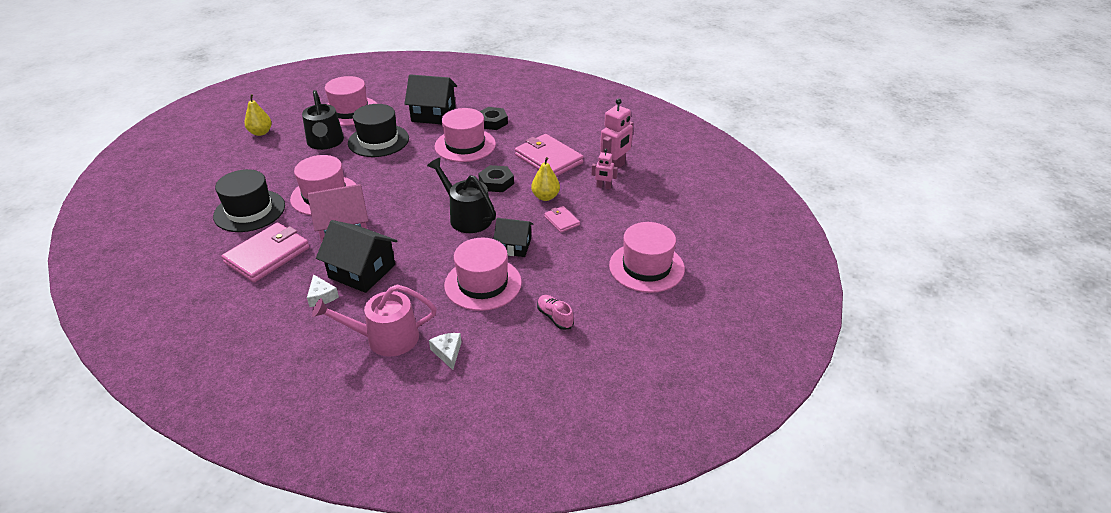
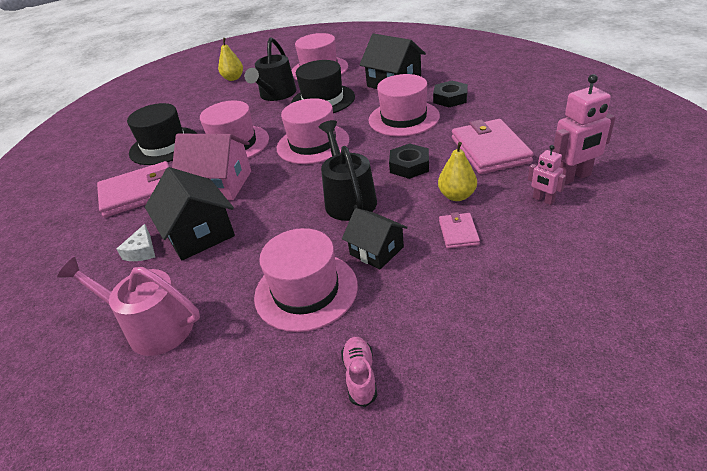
camera: 35 degrees right, 0 degrees up
white cheese [429,333,462,370] -> none
pink hat [609,222,685,293] -> pink hat moved to [277,98,349,164]

